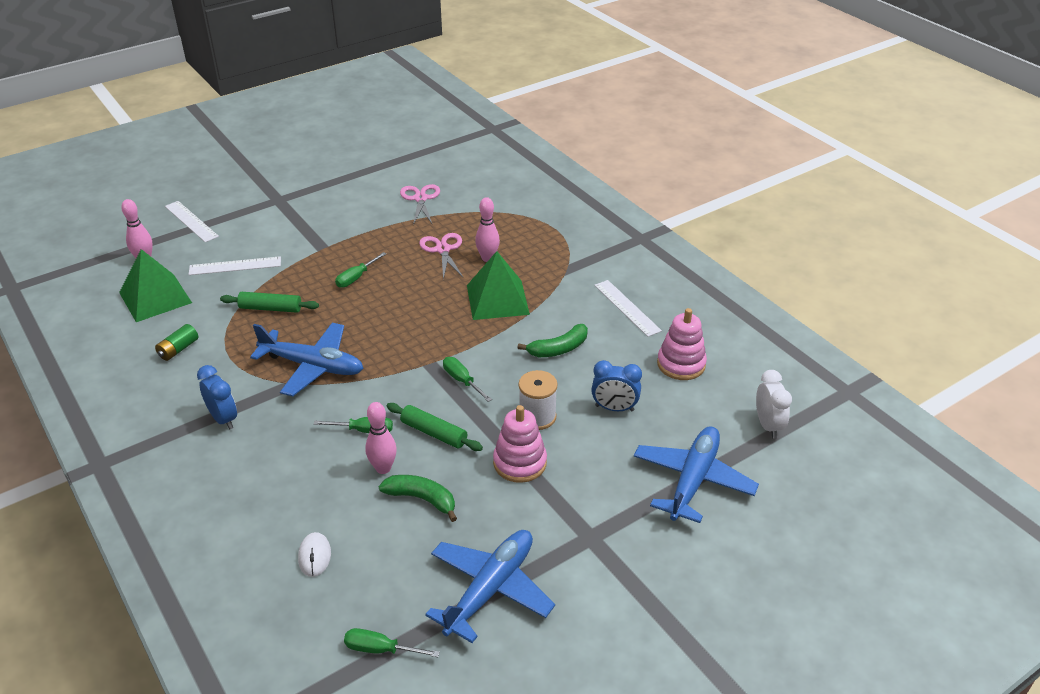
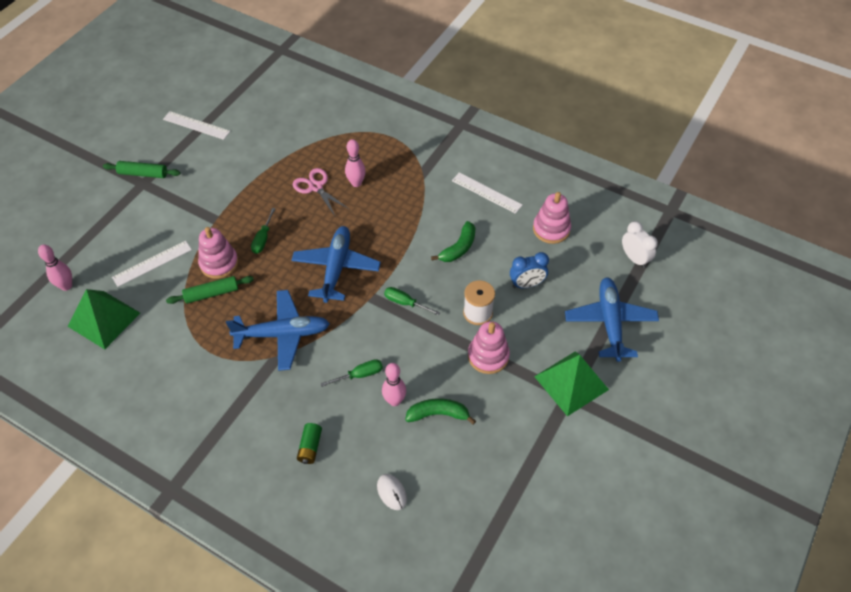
camera: 25 degrees left, 15 degrees up
green battery [155,324,198,361] -> green battery moved to [297,423,322,464]
white ruler [165,201,219,242] -> white ruler moved to [163,111,230,140]
blue clock [197,365,237,429] -> none
green screwdriver [344,628,440,657] -> none
green rolling pin [387,403,483,451] -> green rolling pin moved to [103,161,180,178]
pink scissors [400,184,440,225] -> none
blue plane [425,530,555,643] -> blue plane moved to [291,226,381,303]
green pyramid [467,251,530,320] -> green pyramid moved to [534,351,609,416]
none -> pink stacking toy [198,227,239,279]

